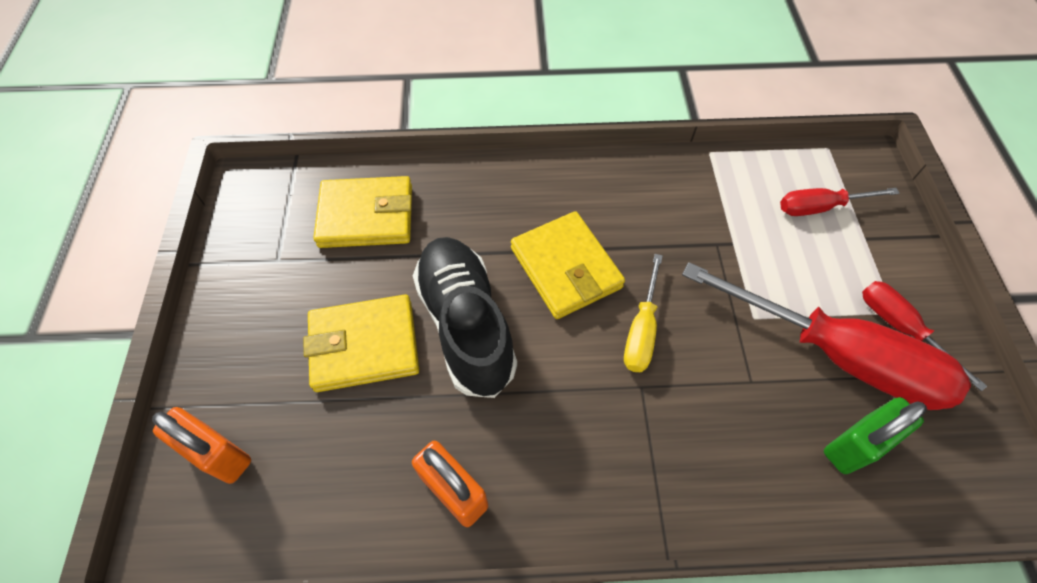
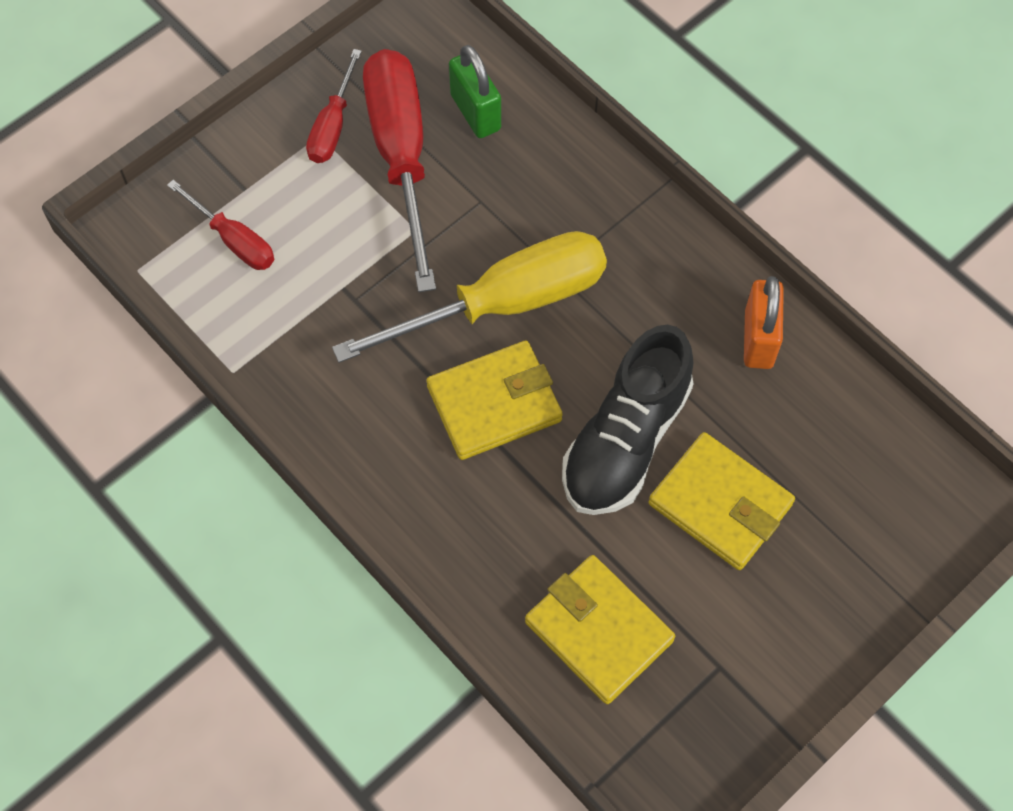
camera: 130 degrees left, 5 degrees up
orange padlock [152,407,251,484] -> none
yellow wallet [511,211,625,319] -> yellow wallet turned 45 degrees clockwise [426,341,563,460]
yellow screwdriver [624,254,663,372] -> yellow screwdriver [332,231,607,363], size x1.98
green padlock [824,397,927,474] -> green padlock turned 45 degrees clockwise [449,45,501,138]

